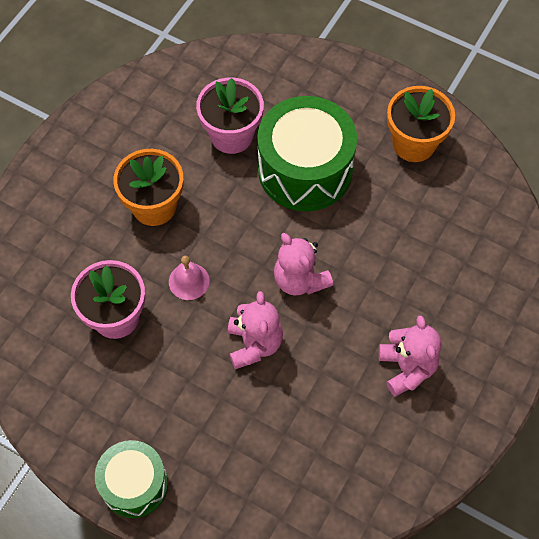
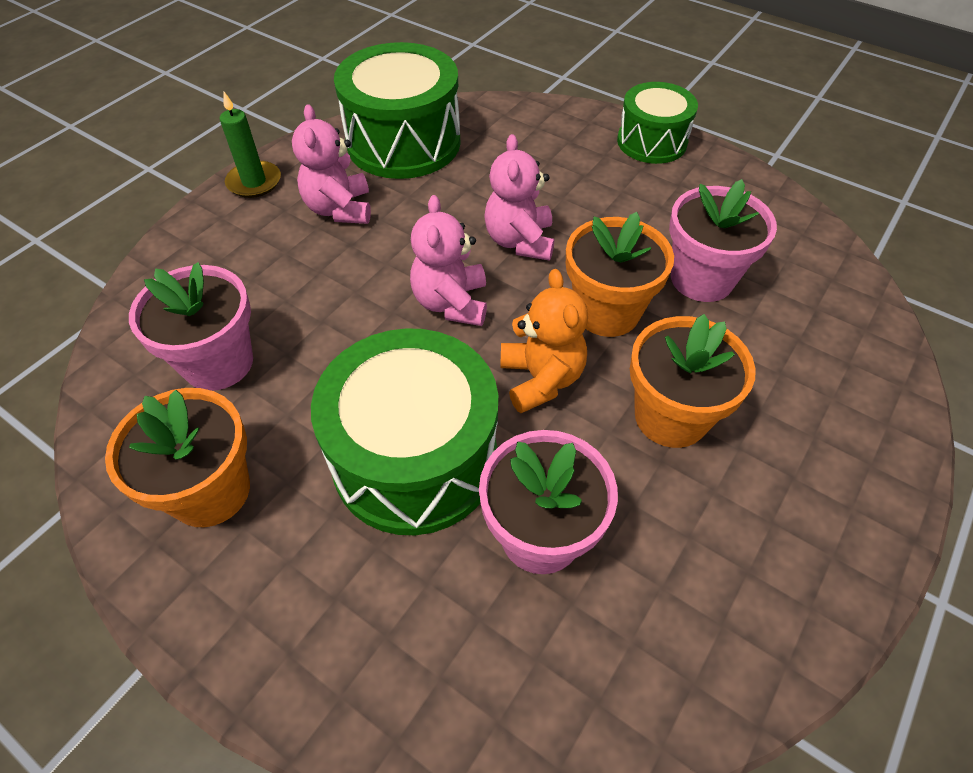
camera: 175 degrees left, 10 degrees down
pink bell [169,256,210,300] -> orange flower pot [566,212,674,337]
pink teddy bear [274,233,333,296] -> pink teddy bear turned 150 degrees counterclockwise [410,195,487,326]
none -> pink flower pot [129,262,253,391]
none -> green candle [219,92,281,198]
none -> green drum [334,42,461,179]
none -> orange teddy bear [500,269,588,413]

